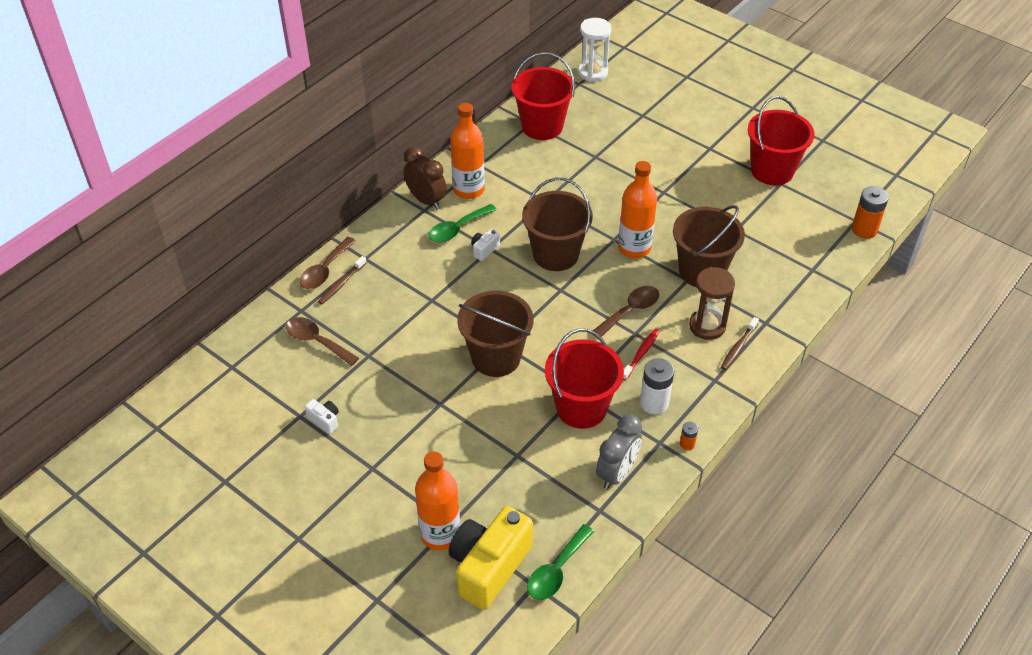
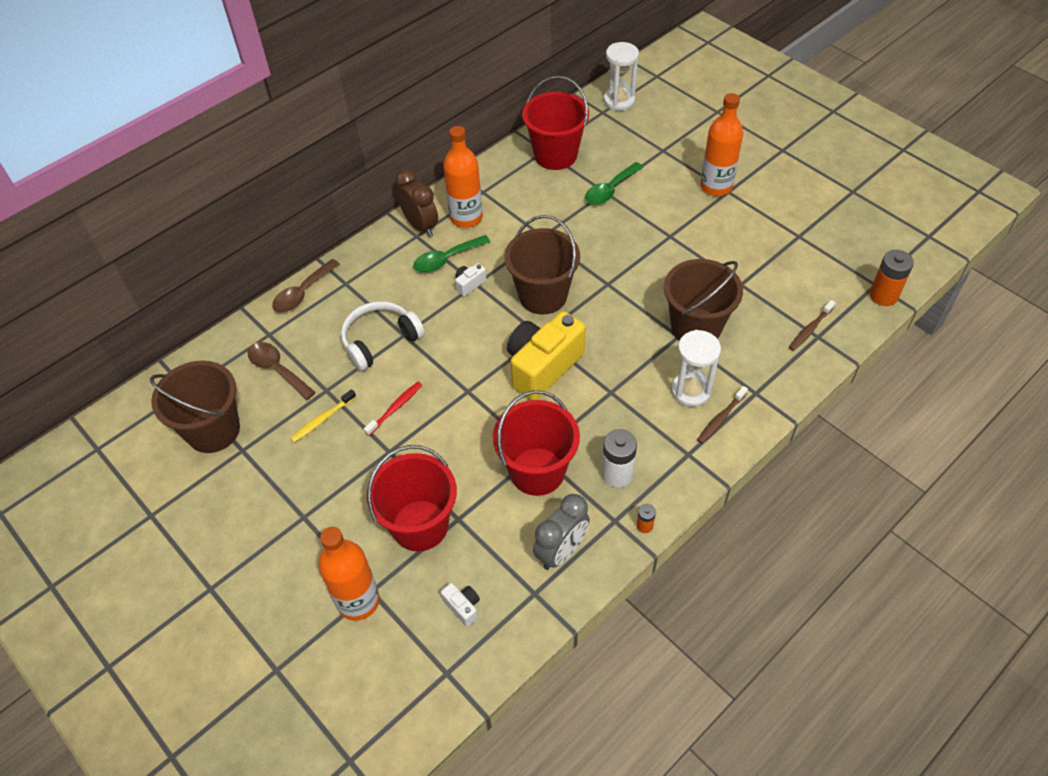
camera: 10 degrees right, 5 degrees up
white camera [305,399,339,434] -> white camera moved to [441,583,480,627]
brown toothbrush [318,256,367,304] -> brown toothbrush moved to [789,300,836,351]
yellow camera [448,506,533,610] -> yellow camera moved to [507,311,586,400]
brown bucket [457,291,533,377] -> brown bucket moved to [150,361,240,453]
green spoon [527,524,594,600] -> green spoon moved to [585,162,643,205]
brown spoon [593,286,659,337] -> none
orange bottle [618,161,657,258] -> orange bottle moved to [700,93,743,196]
red toothbrush [623,329,659,380] -> red toothbrush moved to [364,382,422,436]
brown hourglass [689,267,735,340] -> white hourglass [671,330,721,407]
red bucket [748,96,814,185] -> red bucket moved to [366,445,457,551]
none -> yellow toothbrush [290,389,356,443]
none -> white headphones [341,301,425,371]

